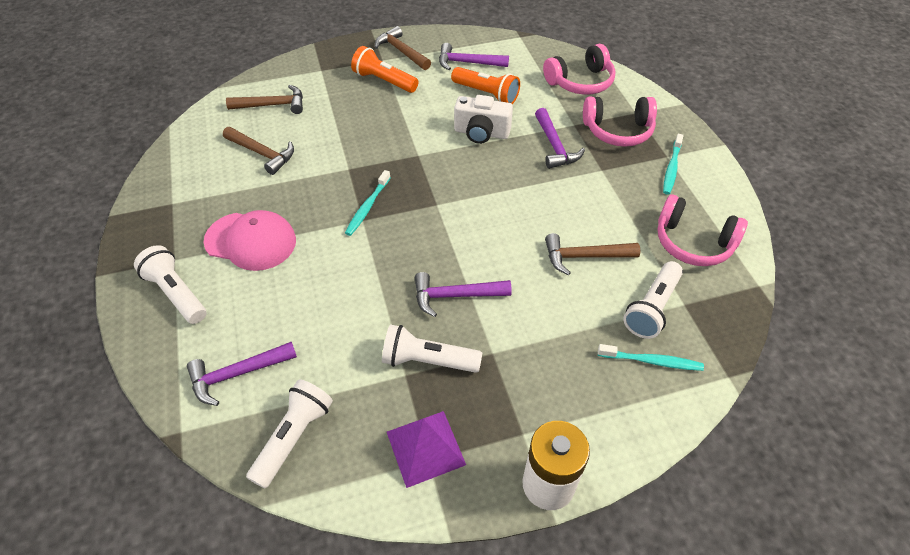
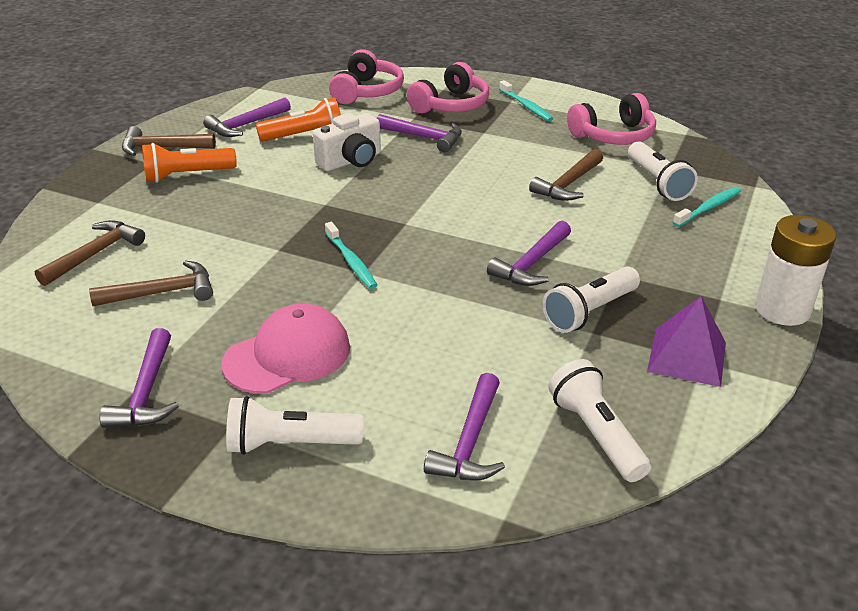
camera: 50 degrees left, 15 degrees down
none -> purple hammer [99,328,179,428]

